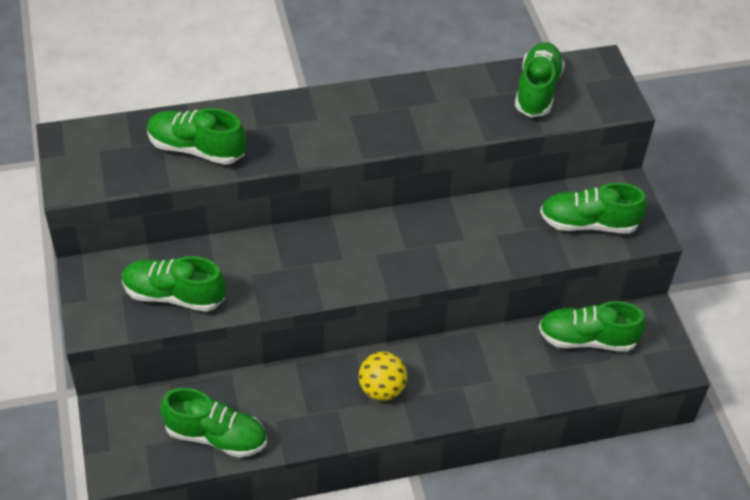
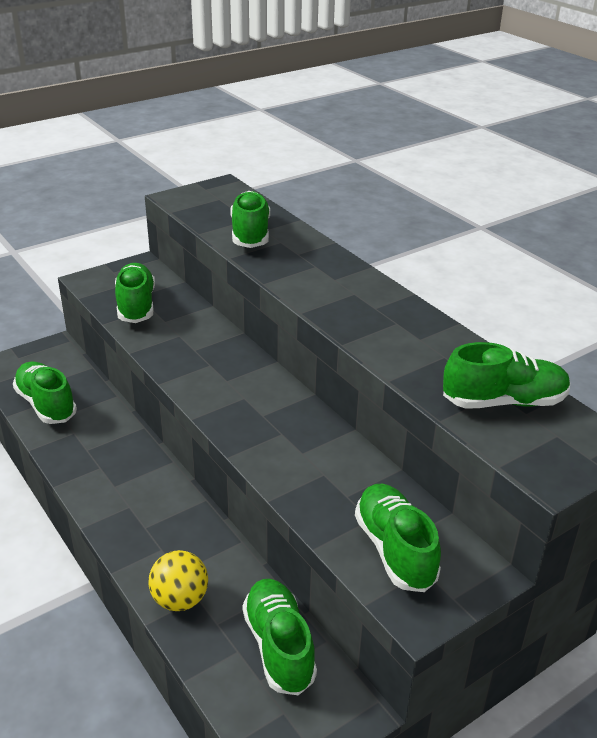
camera: 70 degrees right, 15 degrees down
green shoe [160,388,267,458] -> green shoe turned 150 degrees clockwise [13,362,77,424]
yellow ball [359,352,407,401] -> yellow ball moved to [148,550,208,611]

